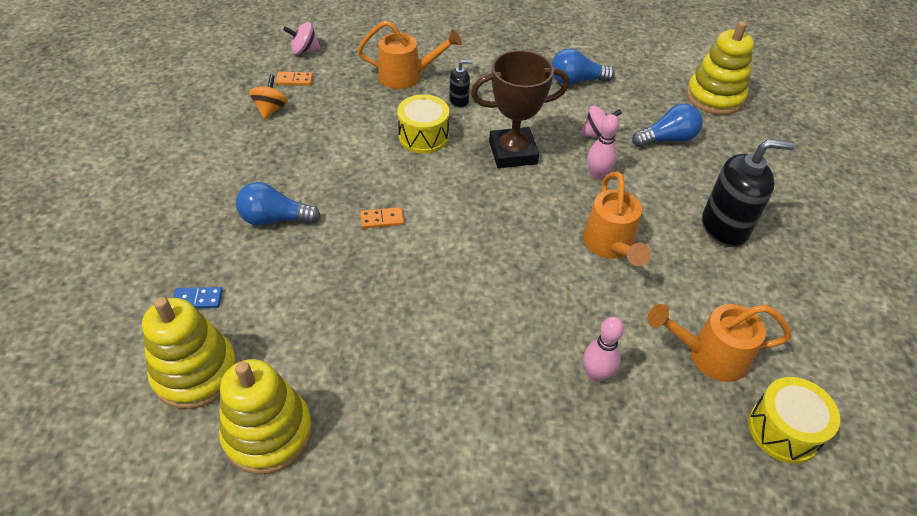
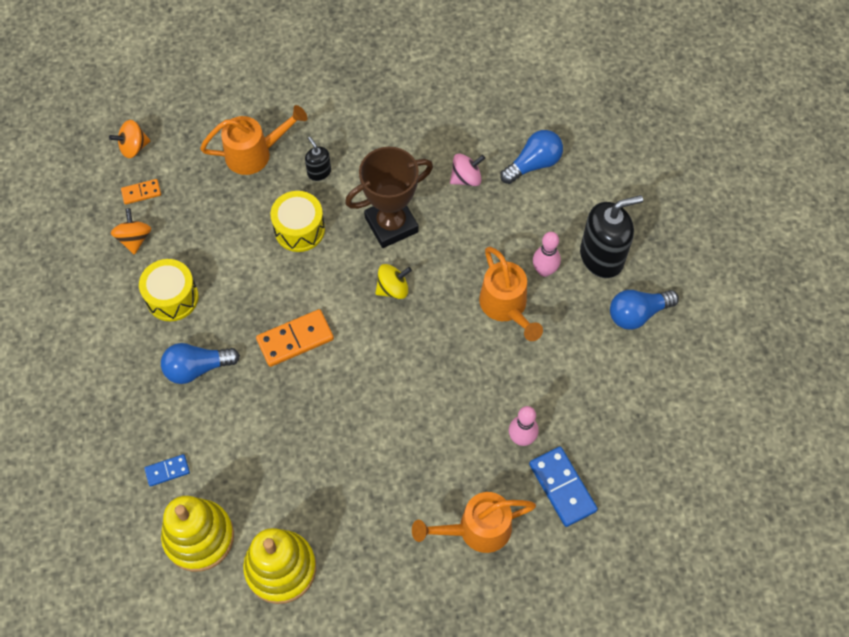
camera: 15 degrees left, 15 degrees up
pink spinning top [283,22,321,55] -> orange spinning top [109,120,150,158]
orange domino [360,207,404,229] -> orange domino [256,309,334,367], size x1.79
black soap dispenser [449,60,473,108] -> black soap dispenser turned 90 degrees counterclockwise [305,137,331,181]
blue light bulb [552,48,615,85] -> blue light bulb moved to [610,290,679,330]
pink bowling pin [588,114,619,179] -> pink bowling pin moved to [533,232,561,277]
orange watering can [647,304,792,382] -> orange watering can moved to [412,492,536,553]
yellow stacking toy [686,21,754,115] -> none
yellow drum [748,377,840,463] -> yellow drum moved to [139,259,199,321]
none -> yellow spinning top [375,264,412,299]
none -> blue domino [529,446,598,527]

